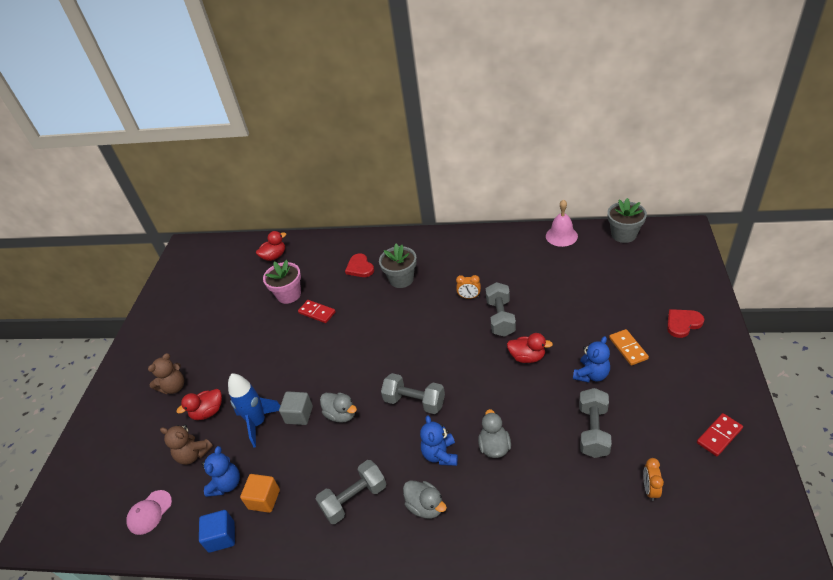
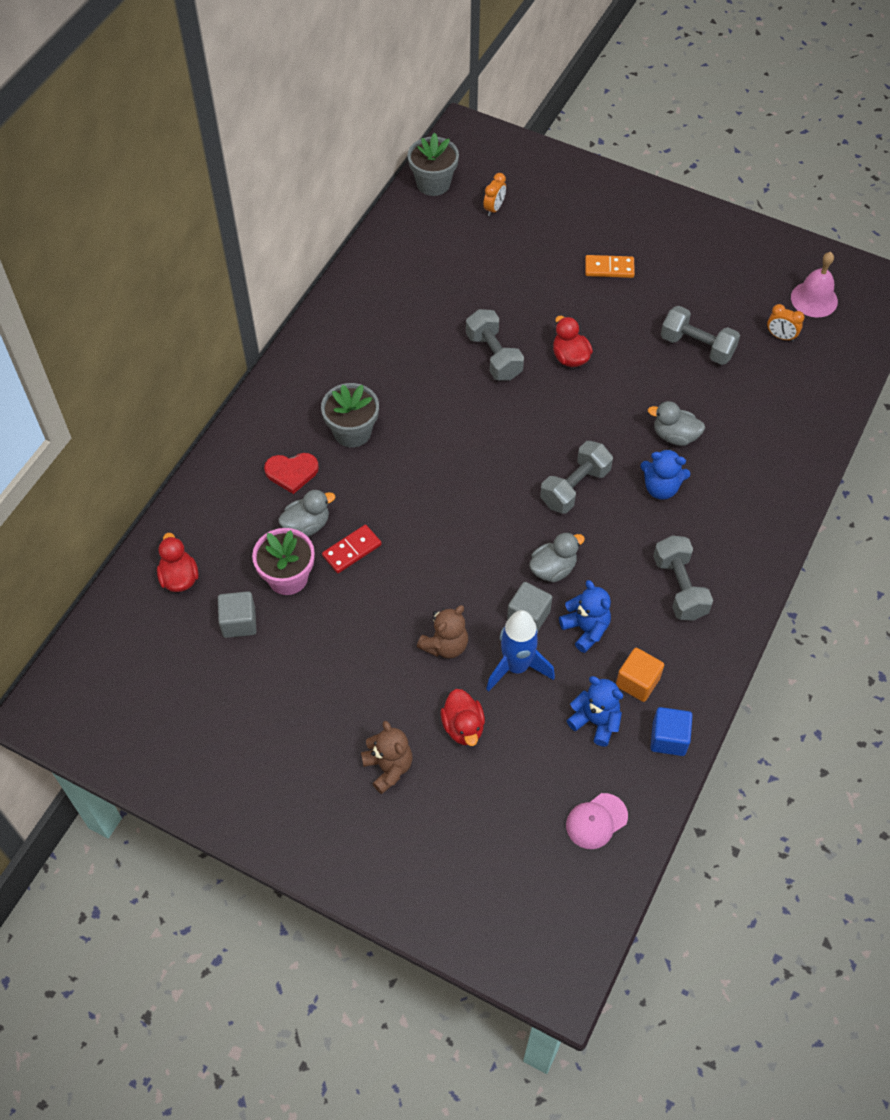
camera: 75 degrees left, 15 degrees up
pink cap [127,490,172,535] -> pink cap turned 90 degrees clockwise [566,793,628,849]
brown teddy bear [160,424,213,465] -> brown teddy bear moved to [417,605,468,658]
grey duck [403,480,447,519] -> grey duck moved to [278,489,336,536]
orange clock [456,275,481,299] -> orange clock moved to [483,173,506,216]
grey dumbbell [486,282,516,337] -> grey dumbbell turned 45 degrees clockwise [466,309,524,381]
red duck [507,333,553,363] -> red duck turned 60 degrees counterclockwise [553,316,593,367]
pink bell [546,199,578,247] -> pink bell moved to [791,252,838,318]
blue teddy bear [573,336,610,383] -> blue teddy bear moved to [559,580,611,653]
red heart [667,309,704,338] -> none
red domino [697,413,743,457] -> none
none -> grey cube [218,591,256,638]

